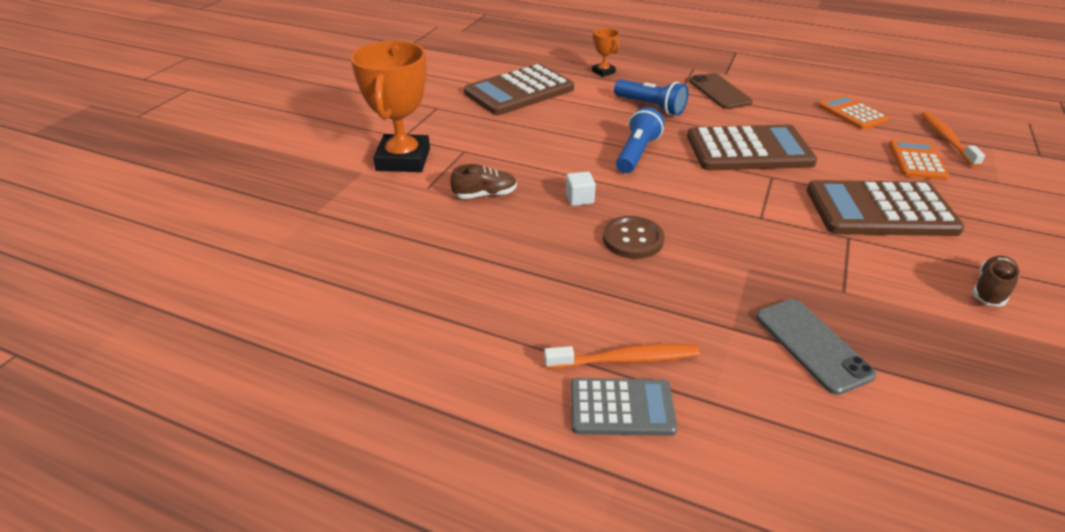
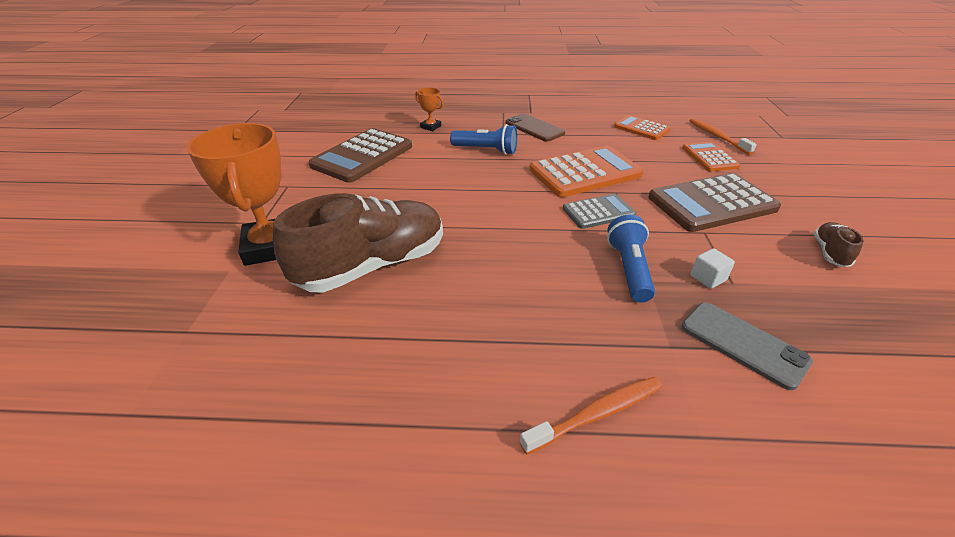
camera: 20 degrees left, 0 degrees up
brown shoe [450,164,517,199] -> brown shoe [273,193,443,292], size x2.39
white cube [566,171,596,206] -> white cube moved to [690,249,735,289]
grey calculator [571,378,677,436] -> grey calculator moved to [563,194,636,229]
brown button [603,216,664,259] -> none
blue flashlight [616,107,664,173] -> blue flashlight moved to [607,215,655,302]
brown calculator [687,125,817,170] -> orange calculator [530,146,643,197]

